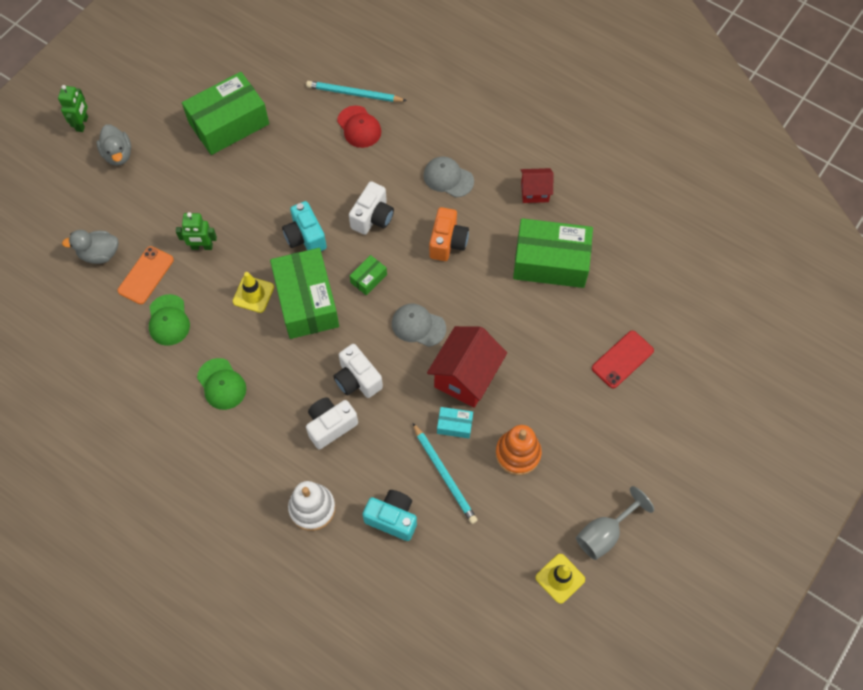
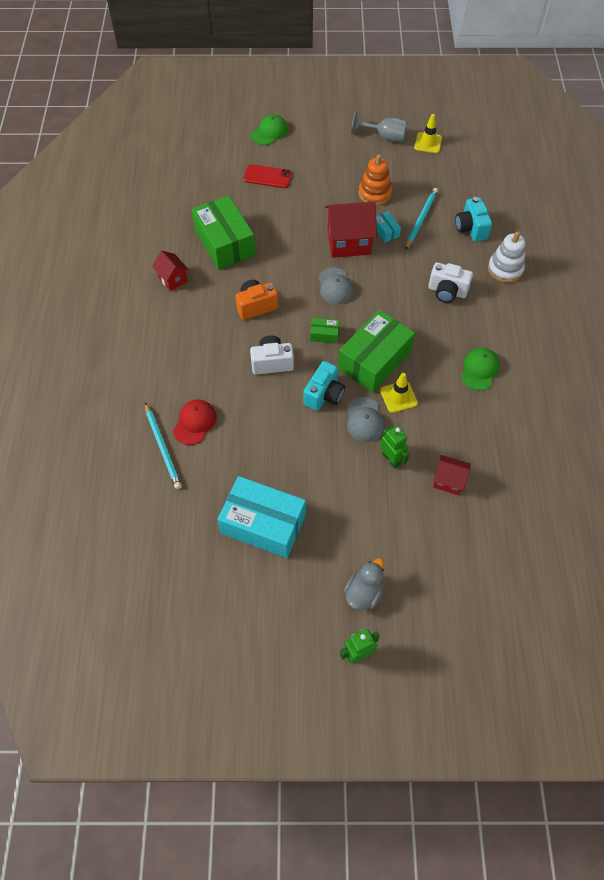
camera: 125 degrees left, 5 degrees down
grey duck [62,230,118,264] -> none
orange phone [118,246,174,304] -> red house [433,455,471,495]
green cap [149,294,190,346] -> green cap moved to [251,115,288,145]
green box [182,72,269,155] -> turquoise box [217,476,306,558]
white camera [333,344,383,398] -> none
grey cap [423,156,474,197] -> grey cap moved to [347,397,384,442]

